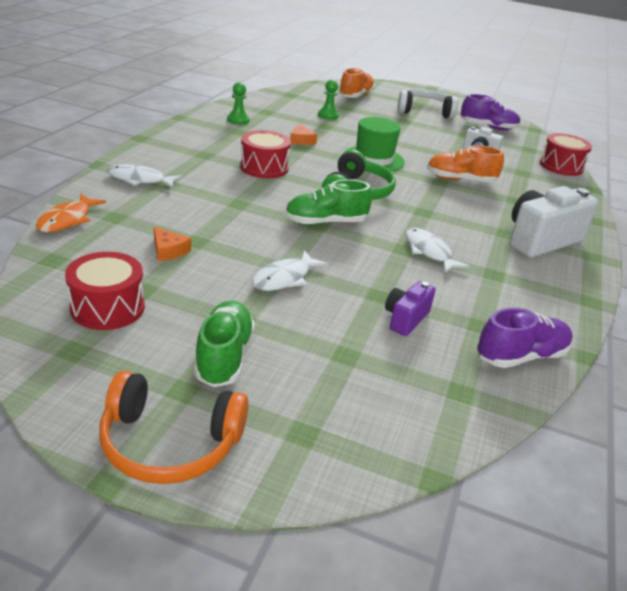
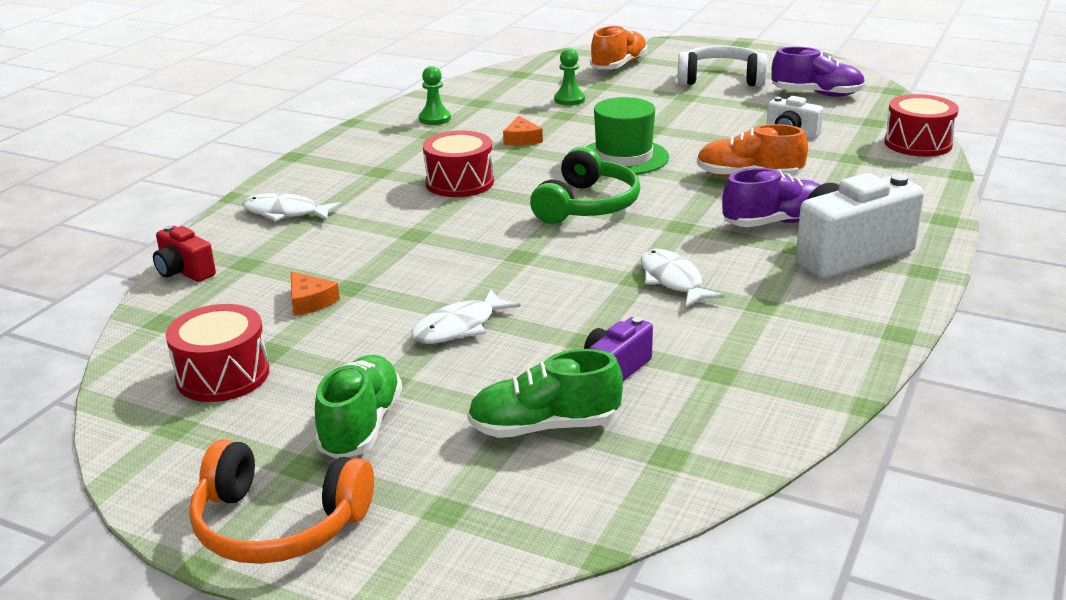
camera: 10 degrees right, 5 degrees down
orange fish [36,194,106,233] -> red camera [153,225,216,282]
green shoe [285,179,372,225] -> green shoe moved to [467,349,623,438]
purple shoe [477,308,572,368] -> purple shoe moved to [722,168,820,227]

